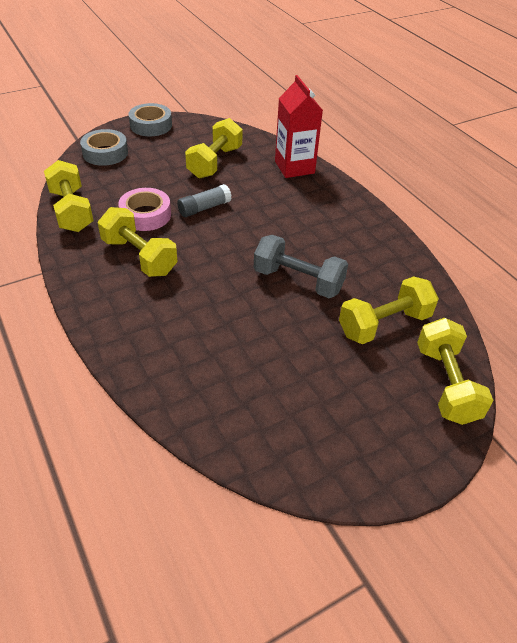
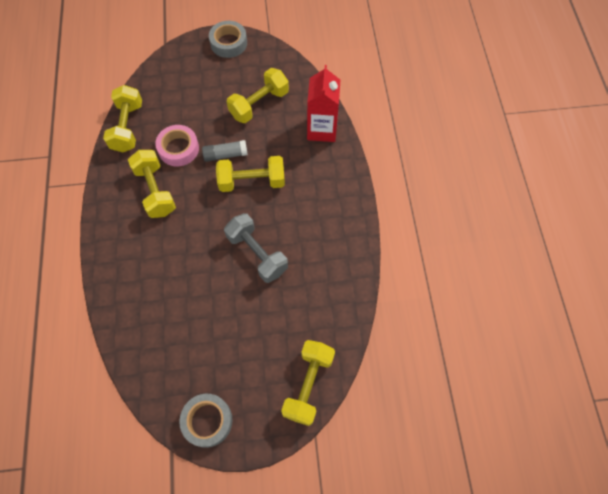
camera: 25 degrees right, 20 degrees up
grey tape [80,129,128,166] -> grey tape moved to [179,394,233,448]
yellow dumbbell [339,276,439,344] -> yellow dumbbell moved to [216,156,285,192]

